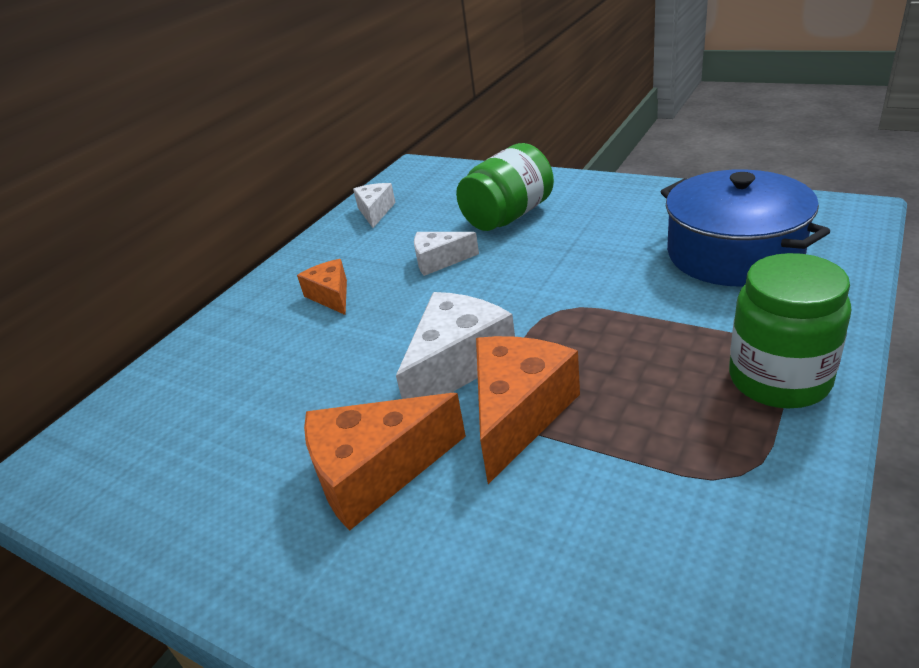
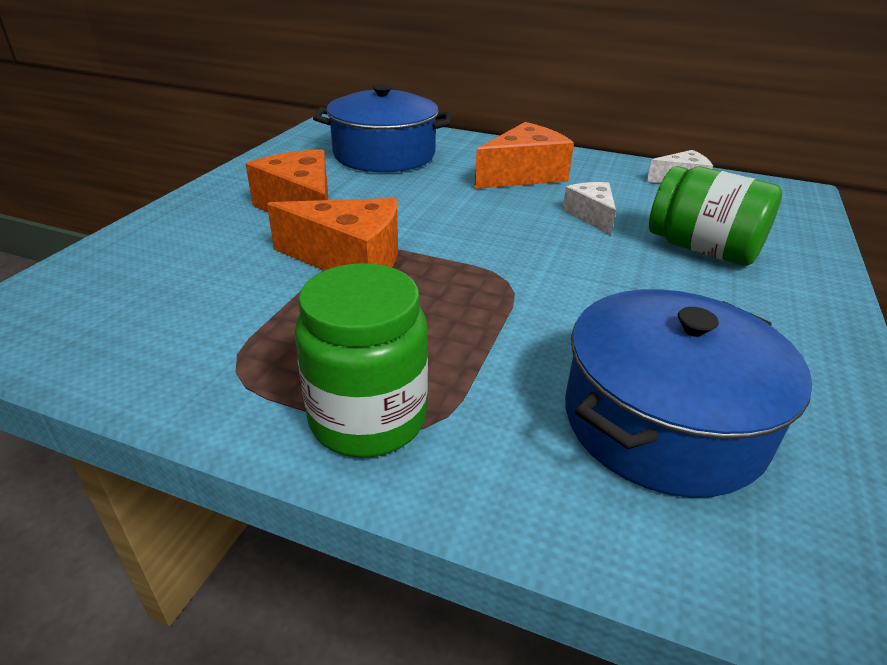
camera: 75 degrees right, 0 degrees up
orange cheese [297,259,347,315] -> orange cheese [474,122,574,189], size x1.69
white cheese [396,292,515,399] -> none
none -> blue pot [313,84,451,172]

